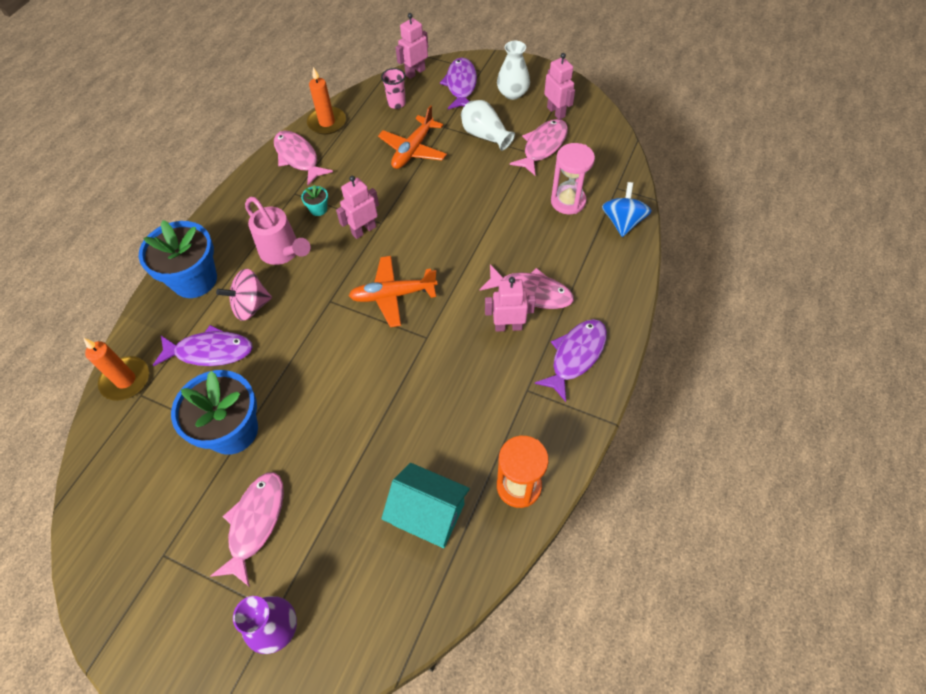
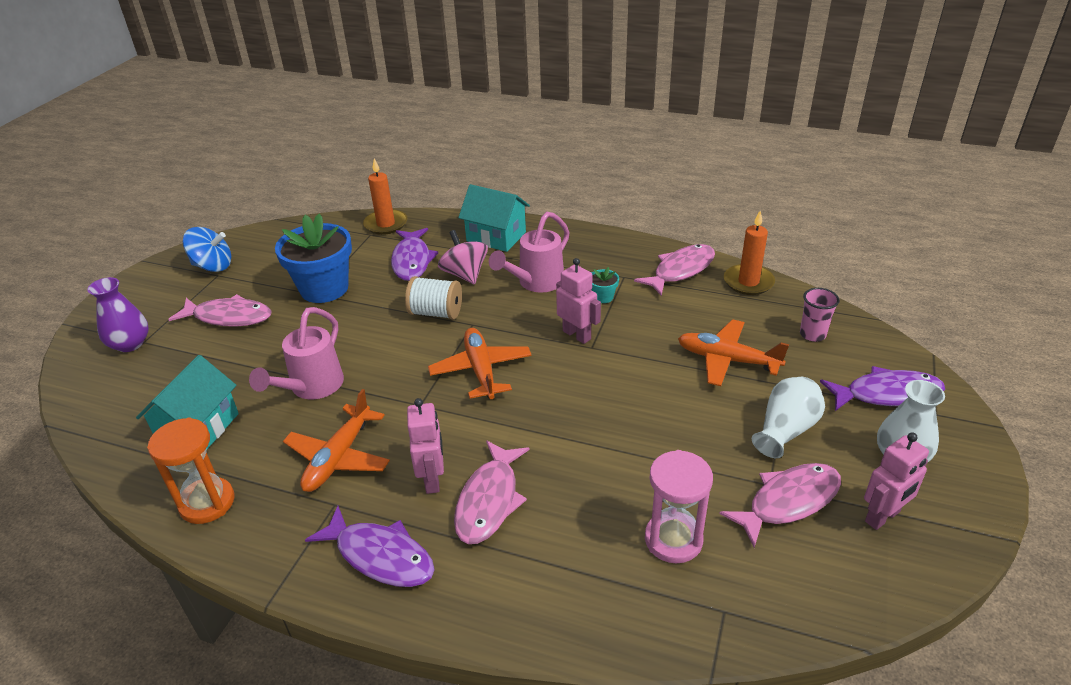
camera: 85 degrees right, 20 degrees down
blue flower pot [139,220,217,298] -> turquoise house [458,184,530,252]
pink robot [395,13,428,79] -> none
pink fish [510,119,568,176] -> pink fish turned 60 degrees counterclockwise [719,463,841,548]
blue spinning top [602,182,652,237] -> blue spinning top moved to [183,227,231,272]
none -> pink watering can [249,307,344,399]
none -> orange plane [283,389,390,492]
none -> white spool [405,276,462,320]

